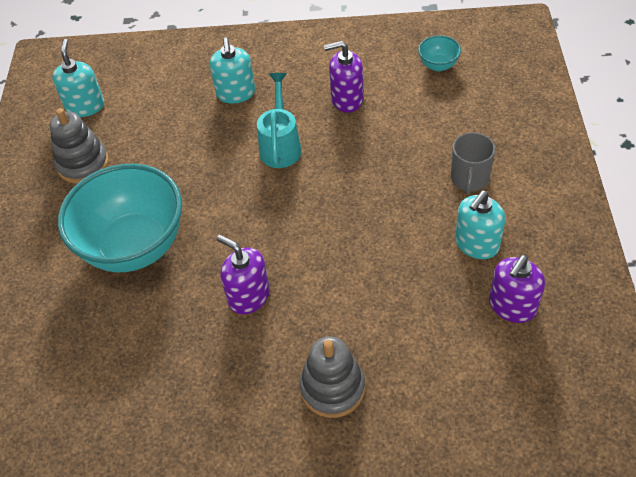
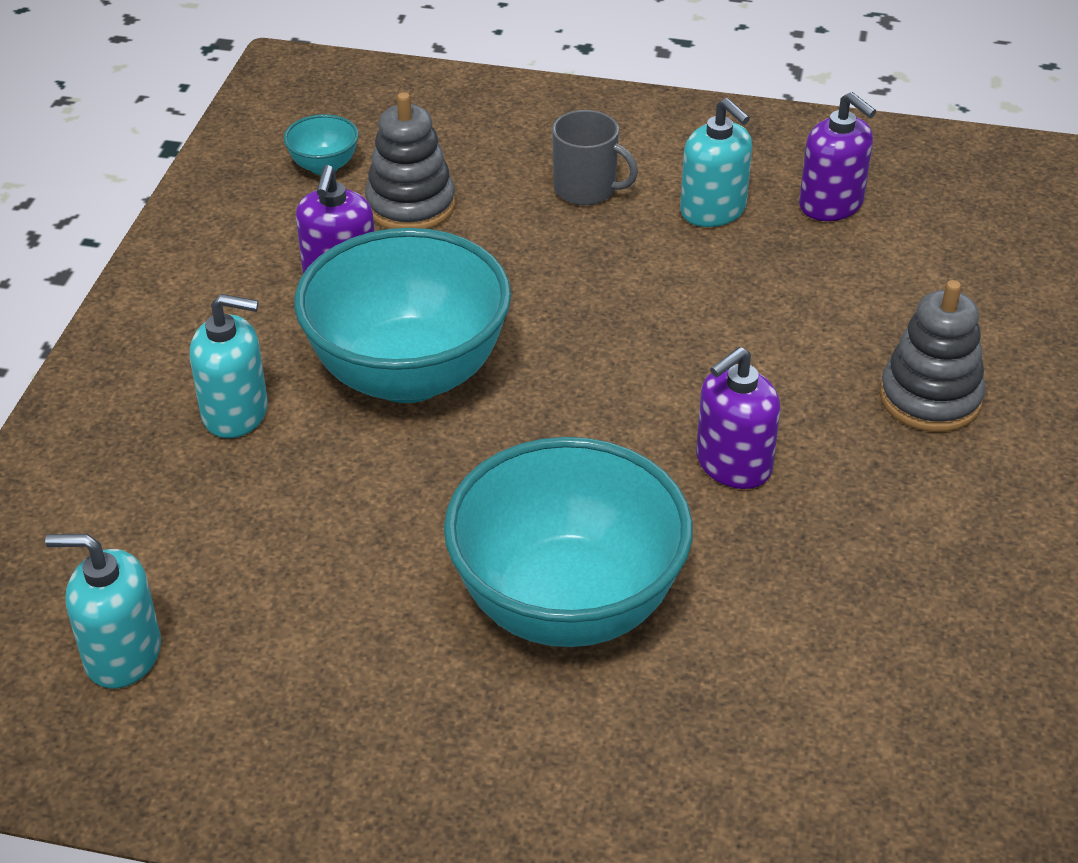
camera: 80 degrees left, 10 degrees down
grey stacking toy [50,108,109,184] -> grey stacking toy moved to [365,92,455,229]
turquoise watering can [257,73,302,168] -> turquoise bowl [294,228,511,403]

